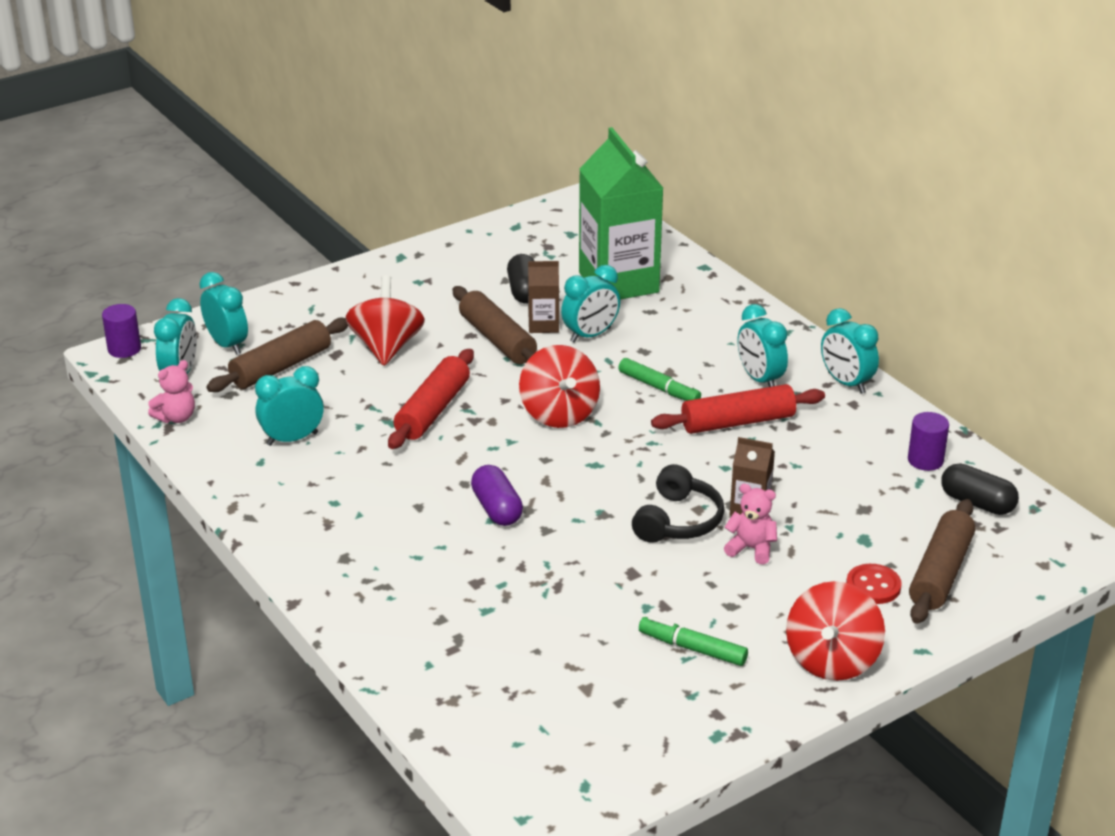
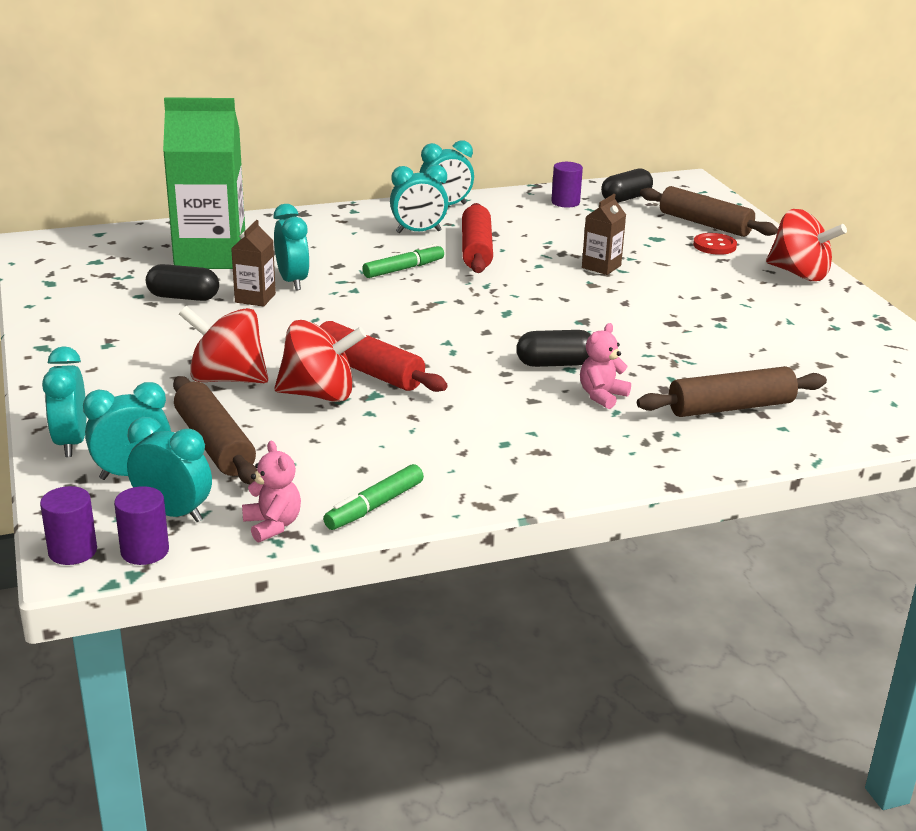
camera: 75 degrees left, 5 degrees down
turquoise clock [255,366,324,446] -> turquoise clock moved to [42,346,86,457]
brown rolling pin [452,286,537,364] -> brown rolling pin moved to [637,366,827,417]
purple capsule [471,465,523,526] -> black capsule [517,330,591,367]
red spinning top [519,345,600,428] -> red spinning top moved to [274,320,366,402]
black headphones [632,464,725,543] -> none
green marker [639,616,748,666] -> green marker moved to [323,464,424,530]
pink teddy bear [724,484,777,564] -> pink teddy bear moved to [580,323,631,409]
none -> purple cylinder [114,486,169,565]

